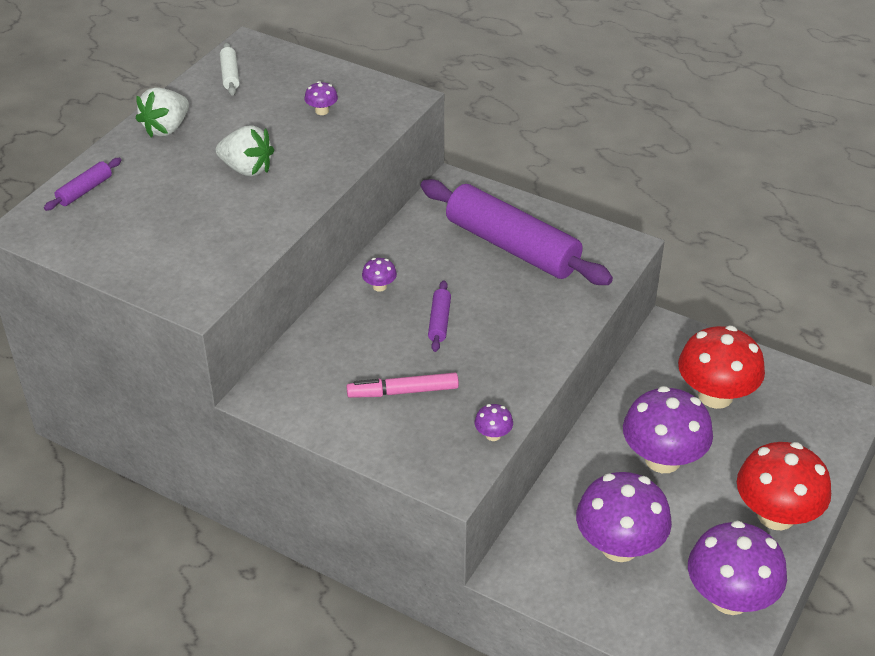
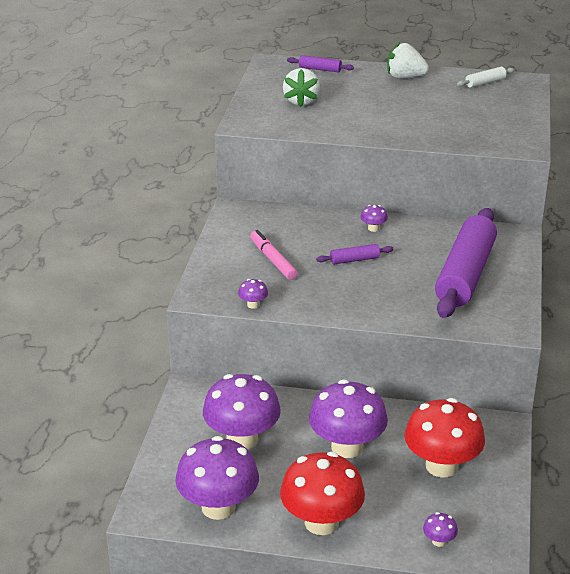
camera: 70 degrees right, 10 degrees down
white strawberry [216,125,274,177] -> white strawberry moved to [283,68,320,107]
purple mushroom [304,81,338,115] -> purple mushroom moved to [423,512,458,547]

